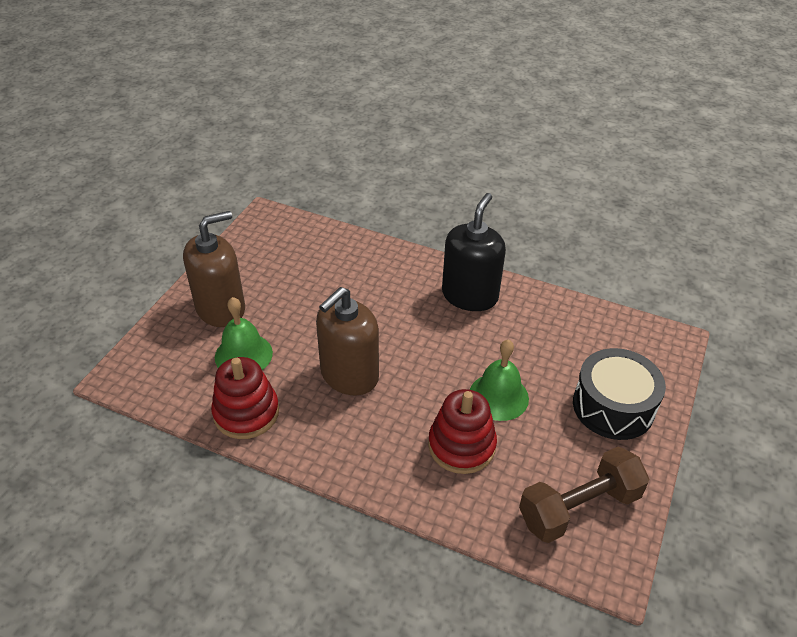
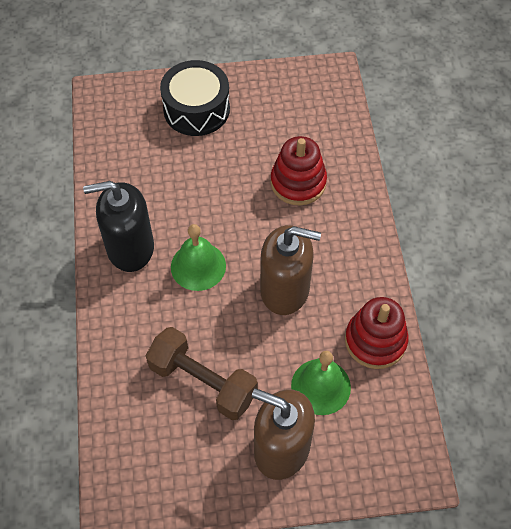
camera: 120 degrees left, 15 degrees up
green bell [470,340,529,421] -> green bell moved to [171,224,226,291]
brown dumbbell [519,447,650,543] -> brown dumbbell moved to [146,327,258,420]

